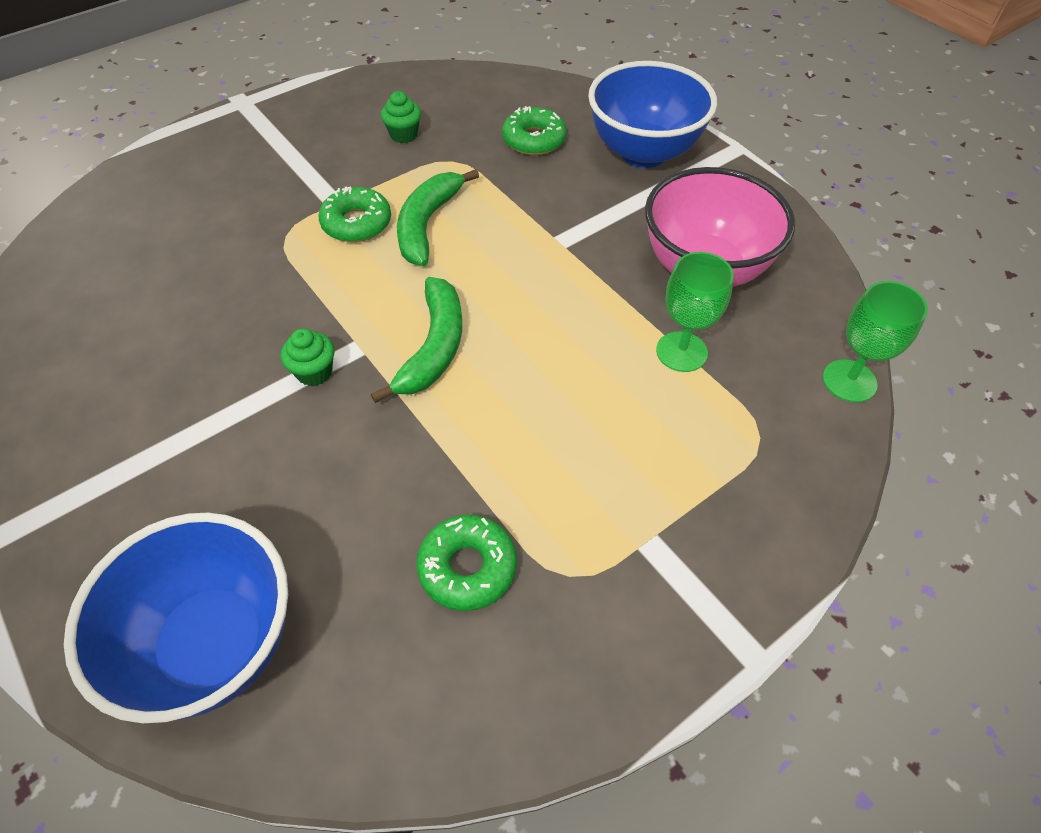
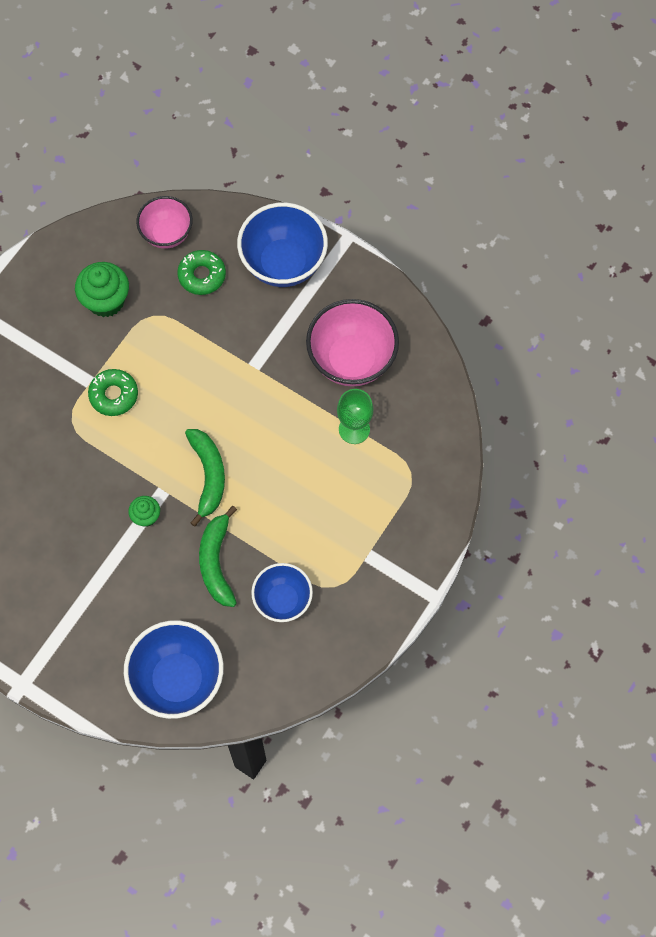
camera: 20 degrees left, 15 degrees up
green cupcake [381,91,421,143] -> green cupcake [75,262,129,317], size x1.78
green banana [397,169,479,266] -> green banana moved to [199,506,237,607]
green donut [416,515,517,611] -> blue bowl [251,563,313,622]
green goblet [823,281,928,402] -> none
none -> pink bowl [136,196,193,249]

